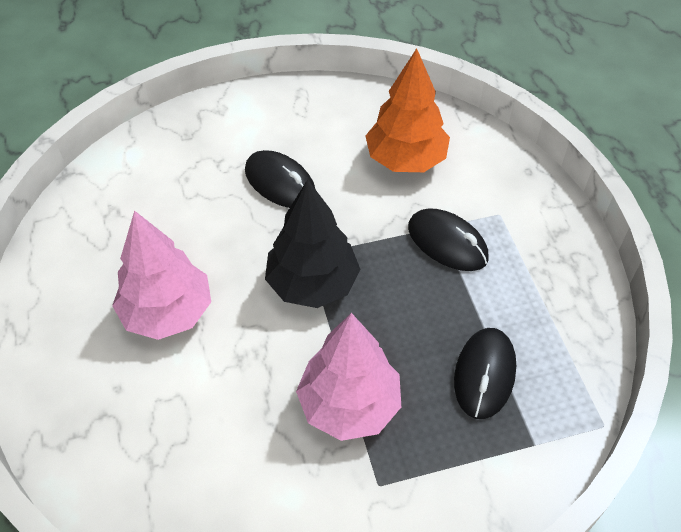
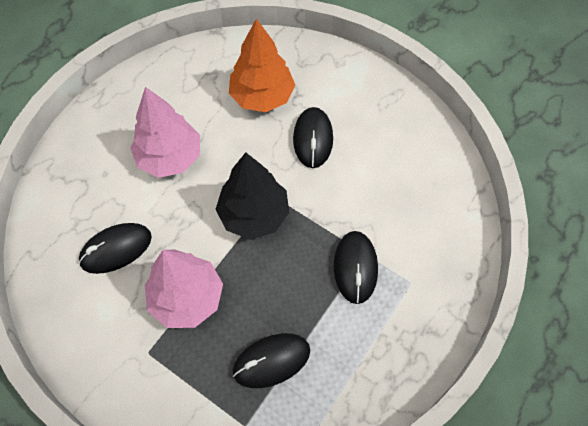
camera: 50 degrees right, 10 degrees up
orange tree [366,48,450,172] -> orange tree moved to [229,19,295,112]
none -> black mouse [79,223,152,274]

